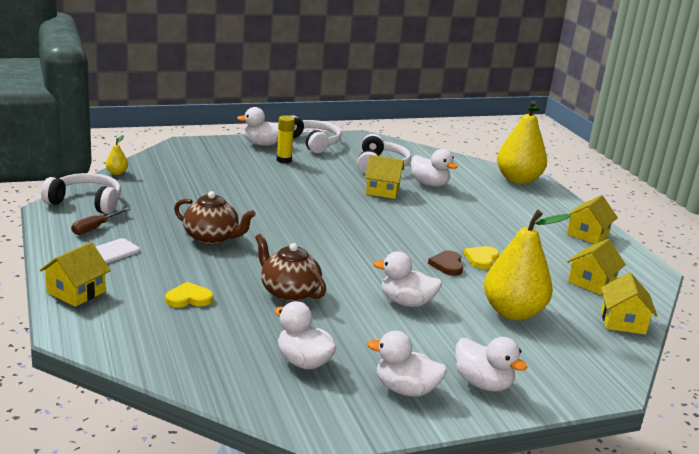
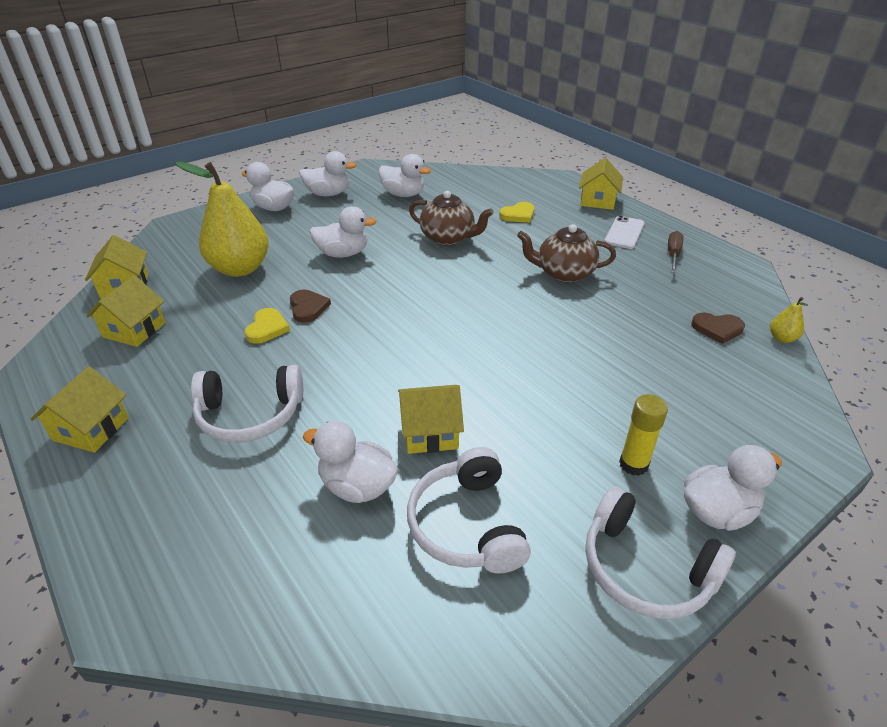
camera: 165 degrees right, 15 degrees up
white headphones [41,173,121,214] -> white headphones moved to [191,365,303,442]
yellow pear [497,101,547,184] -> none
none -> brown heart [691,312,745,344]

